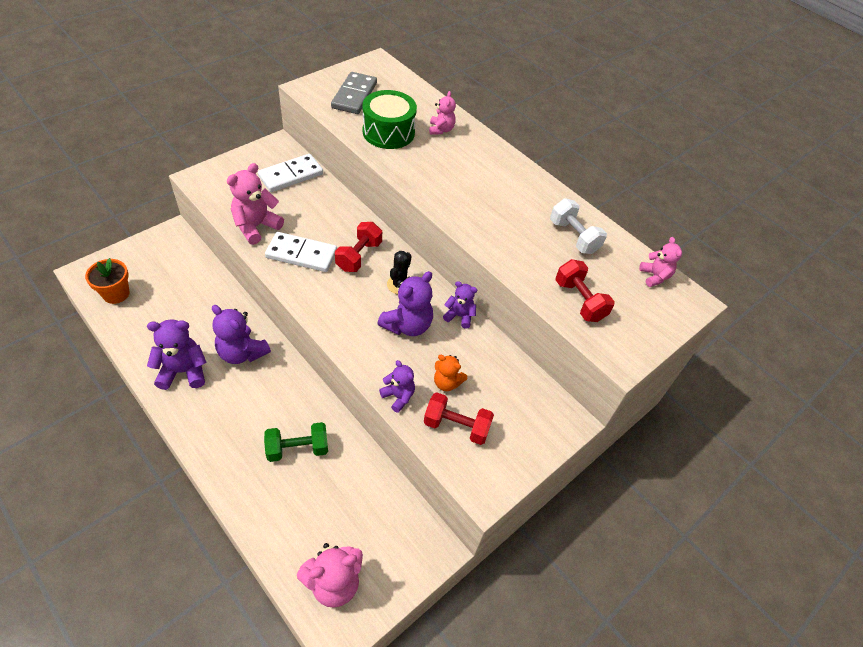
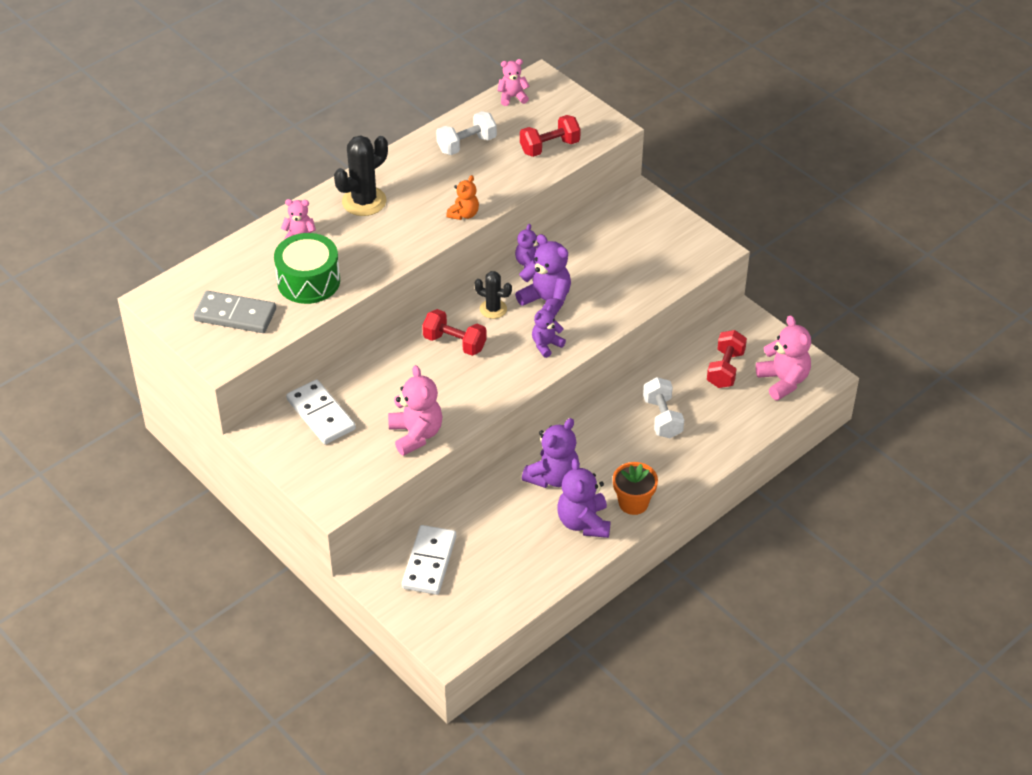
camera: 85 degrees left, 5 degrees down
orange flower pot [85,258,130,304] -> orange flower pot moved to [613,462,658,515]
pink teddy bear [227,163,284,245] -> pink teddy bear turned 150 degrees counterclockwise [388,365,443,456]
green dumbbell [264,422,328,462] -> white dumbbell [643,377,684,438]
white domino [265,232,337,272] -> white domino moved to [402,525,456,595]
purple teddy bear [379,360,415,413] -> purple teddy bear moved to [532,305,566,358]
red dumbbell [424,392,494,445] -> red dumbbell moved to [707,330,747,388]
orange teddy bear [434,355,467,391] -> orange teddy bear moved to [446,175,479,220]
none -> black cactus [334,135,388,216]

